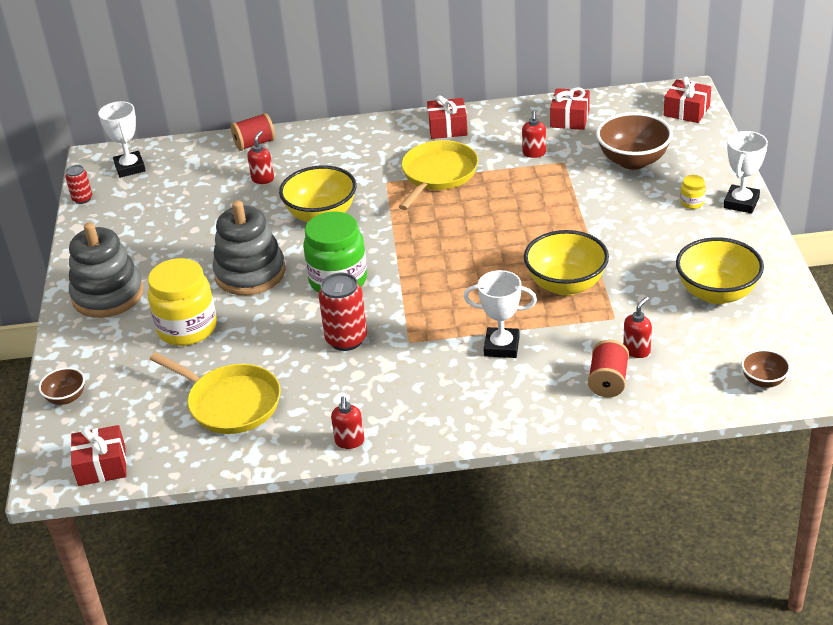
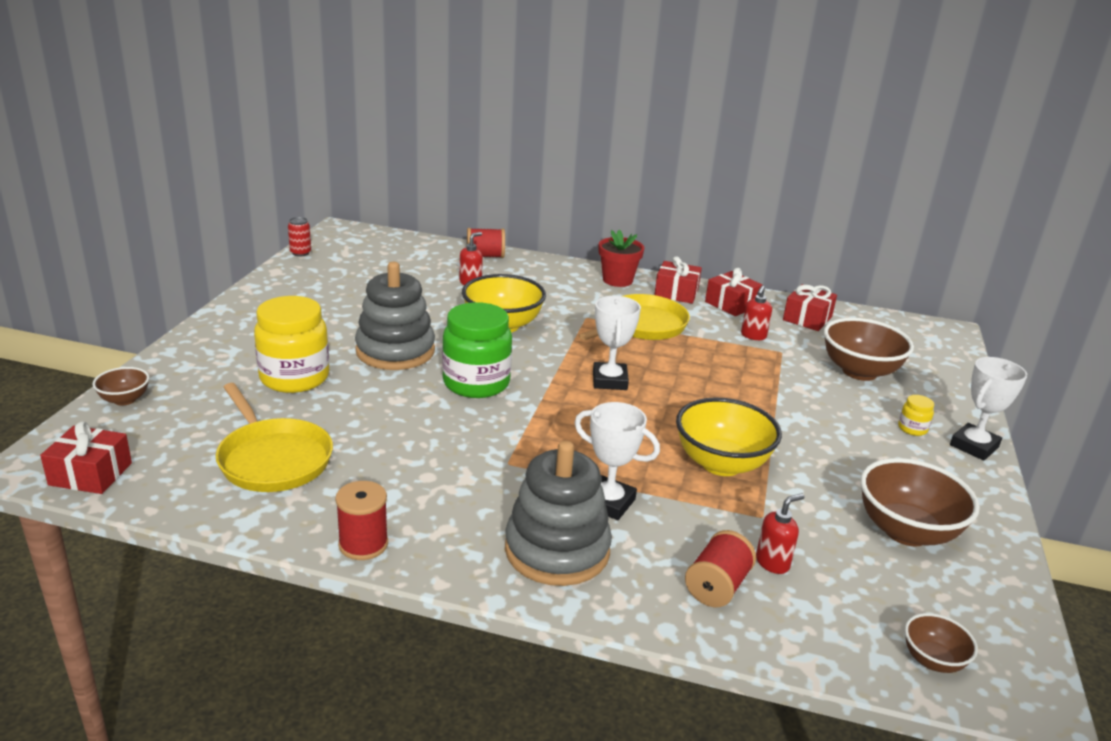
camera: 15 degrees right, 10 degrees down
grey stacking toy [69,222,144,318] -> grey stacking toy moved to [505,441,612,586]
white trophy [98,101,146,178] -> white trophy moved to [593,296,641,390]
red can [318,273,367,351] -> none
red soap dispenser [331,396,364,449] -> red spool [335,481,388,560]
red gift [664,77,711,123] -> red gift moved to [705,268,762,316]
yellow bowl [676,237,764,304] -> brown bowl [860,458,980,546]
none -> red flower pot [599,230,644,287]

